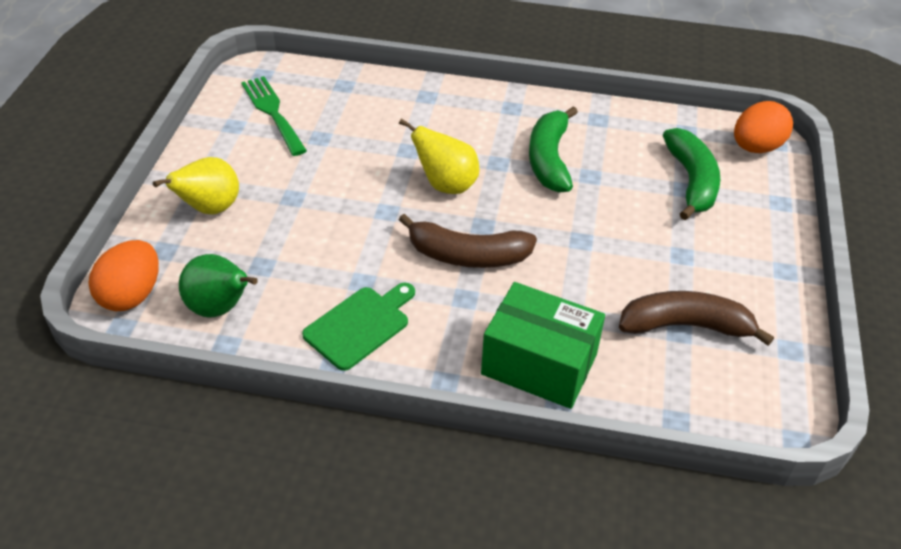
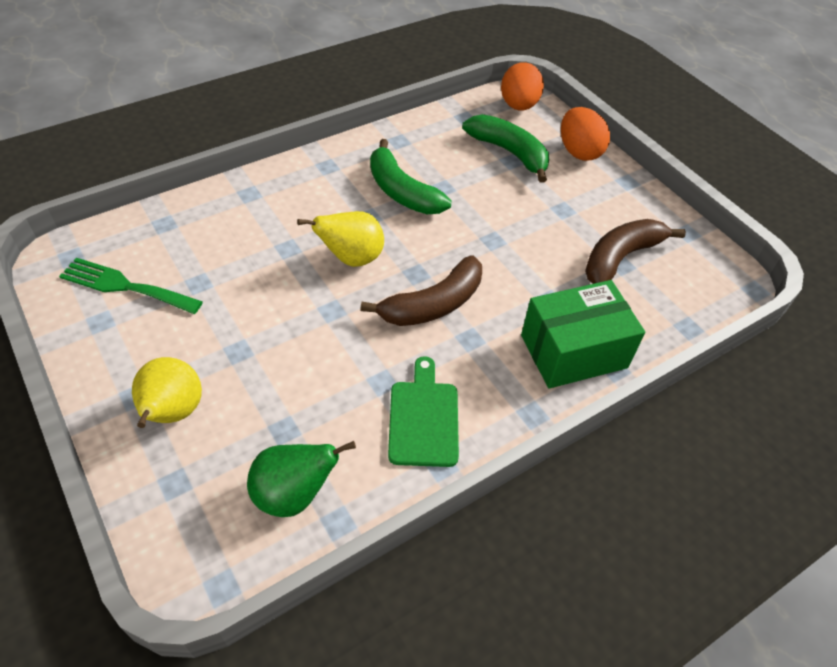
camera: 45 degrees left, 5 degrees up
orange egg [88,240,159,311] -> orange egg moved to [561,107,610,161]

